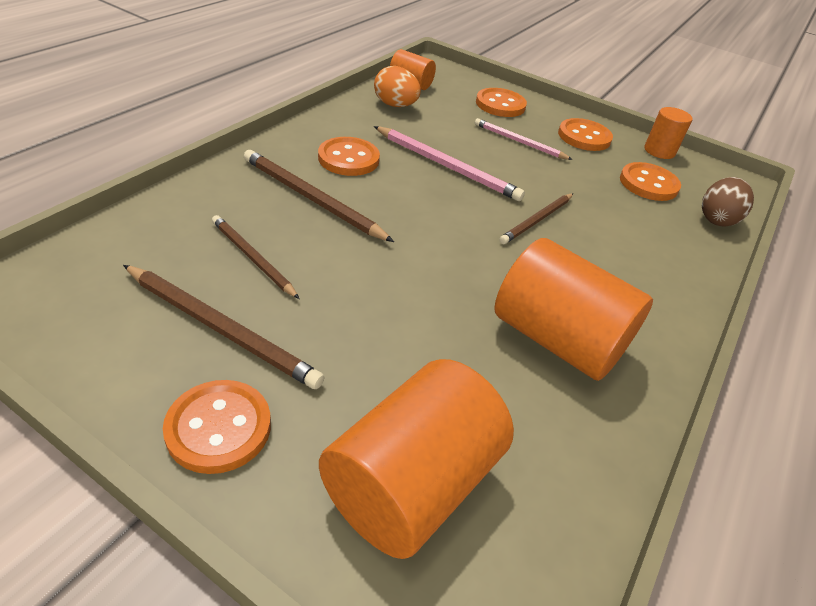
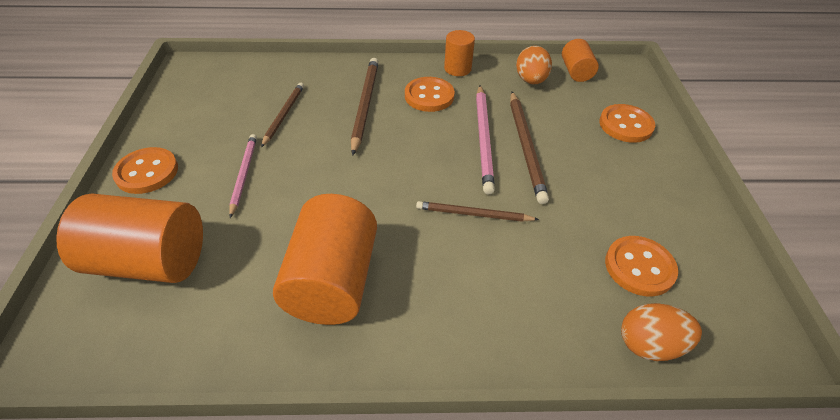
camera: 60 degrees right, 5 degrees up
brown pencil [123,265,325,389] -> brown pencil moved to [510,92,549,204]
pink pencil [475,118,573,160] -> pink pencil moved to [229,134,257,218]
orange button [558,118,613,151] -> none
orange cylinder [644,107,692,159] -> orange cylinder moved to [444,30,475,76]
brown egg [702,177,754,227] -> orange egg [621,303,702,361]

